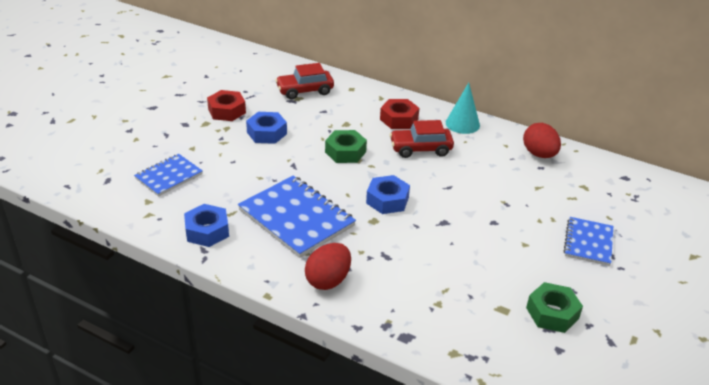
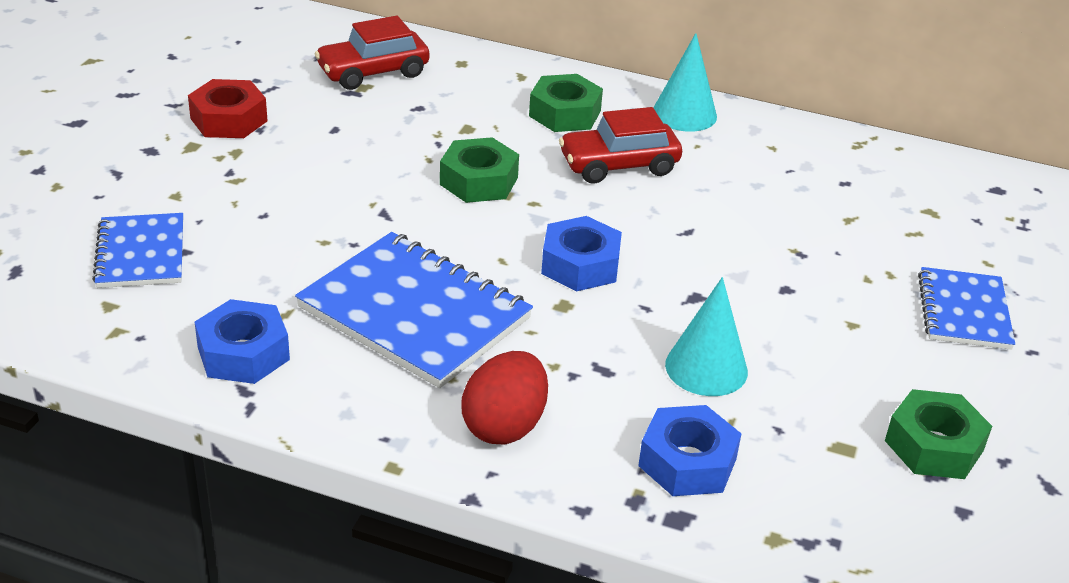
camera: 10 degrees left, 0 degrees up
blue notebook [134,154,203,197] -> blue notebook turned 45 degrees counterclockwise [92,213,183,288]
blue nut [246,112,287,144] -> blue nut moved to [638,405,741,496]
red nut [380,99,419,129] -> green nut [529,74,603,132]
red egg [523,123,561,158] -> none
none -> turquoise cone [665,277,748,396]

